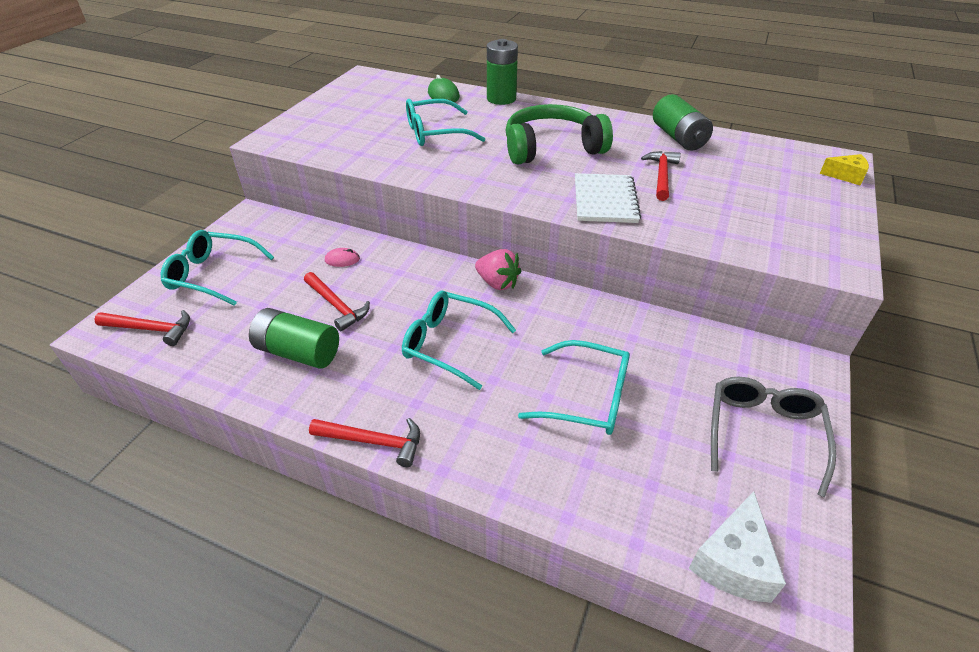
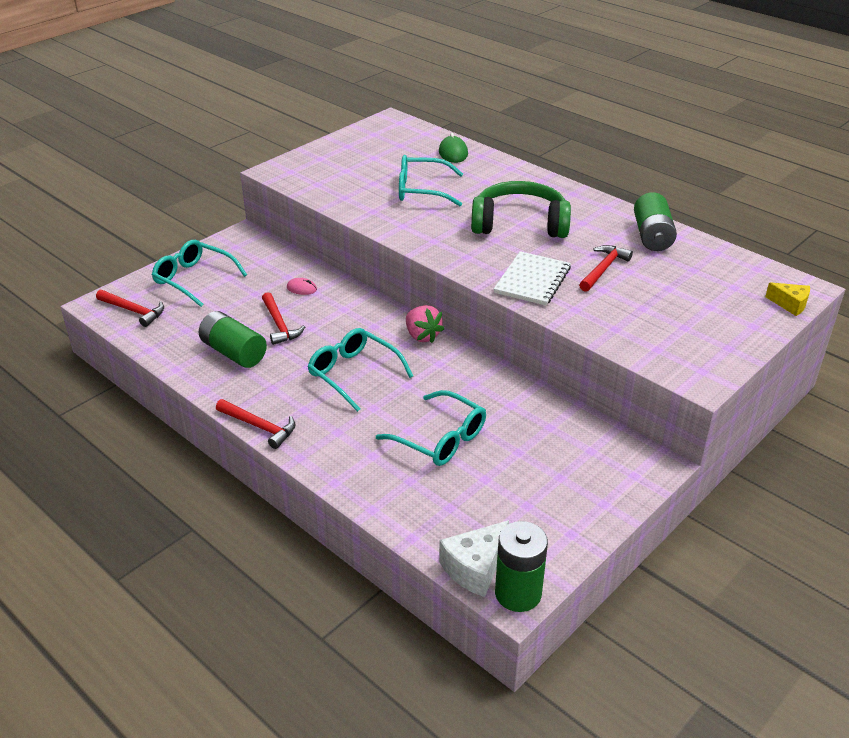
camera: 20 degrees right, 5 degrees down
green battery [487,39,518,105] -> green battery moved to [495,521,548,612]
grey glasses [711,377,836,497] -> none

